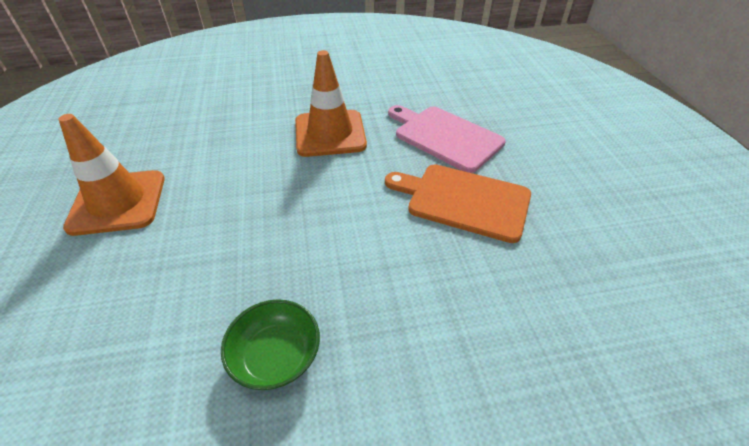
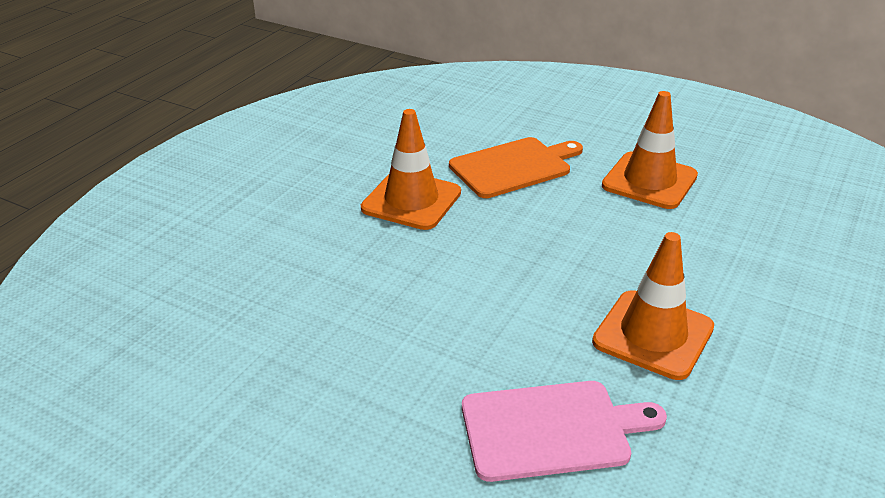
camera: 130 degrees right, 10 degrees down
green bowl [221,299,320,390] -> orange traffic cone [361,109,461,230]
orange cutting board [385,164,531,243] -> orange cutting board moved to [449,137,583,198]

